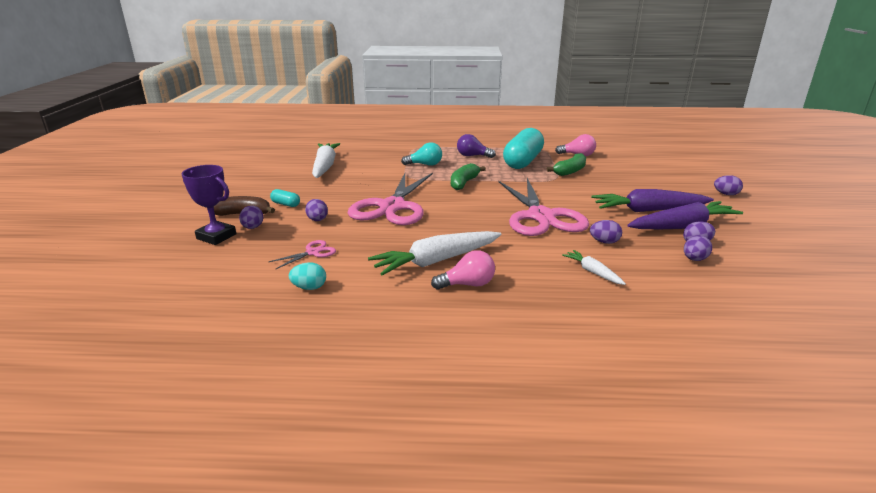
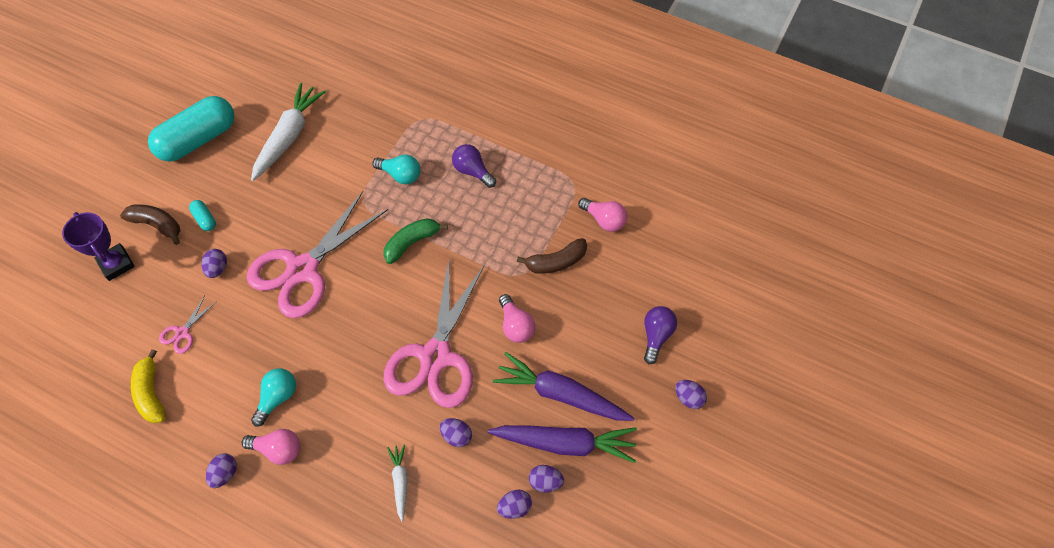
camera: 25 degrees right, 35 degrees up
purple egg [239,206,263,229] -> purple egg moved to [206,453,237,488]
pink scissors [269,240,336,270] -> pink scissors turned 135 degrees clockwise [159,295,216,354]
turquoise egg [289,262,326,290] -> yellow banana [131,349,165,424]
white carrot [368,231,501,276] -> turquoise light bulb [251,368,296,427]
turquoise capsule [503,128,544,169] -> turquoise capsule moved to [148,96,234,162]
green banana [547,153,586,176] -> brown banana [517,238,587,274]
none -> pink light bulb [499,294,535,343]
none -> purple light bulb [644,306,677,364]

